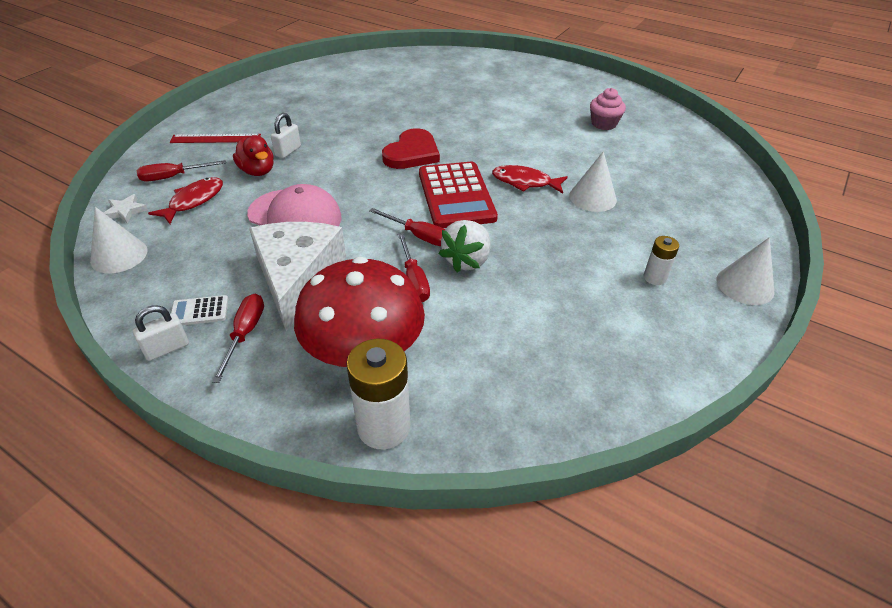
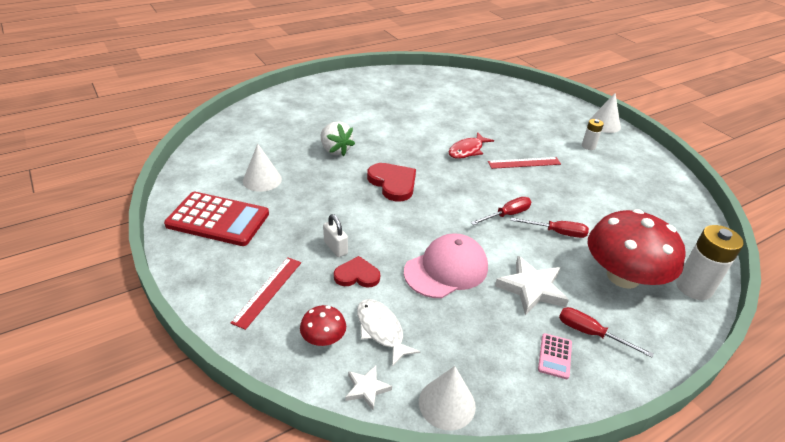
camera: 65 degrees left, 5 degrees down
white padlock [133,305,189,361] -> none
red screwdriver [137,160,226,182] -> red mushroom [300,305,346,346]
red fish [148,177,223,224] -> white fish [357,299,420,367]
white calculator [171,295,228,325] -> pink calculator [538,333,572,379]
red duck [233,135,274,176] -> red heart [334,256,380,288]
white cheese [249,222,346,331] -> white star [495,256,569,315]
red calculator [419,162,498,228] -> red calculator moved to [164,192,269,246]
white strawberry [439,220,490,272] -> white strawberry moved to [321,121,355,156]
white cone [569,151,617,212] -> white cone moved to [243,144,282,192]
pink cupcake [590,88,626,130] -> none
none -> red ruler [488,157,561,169]

